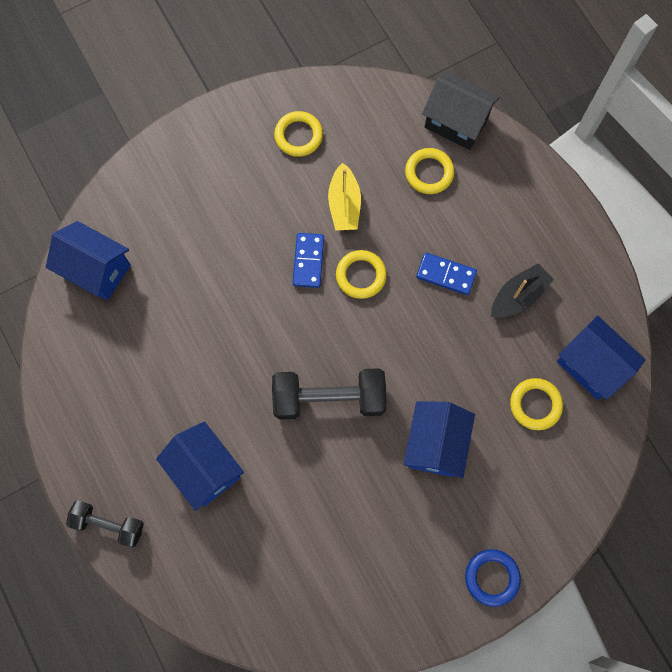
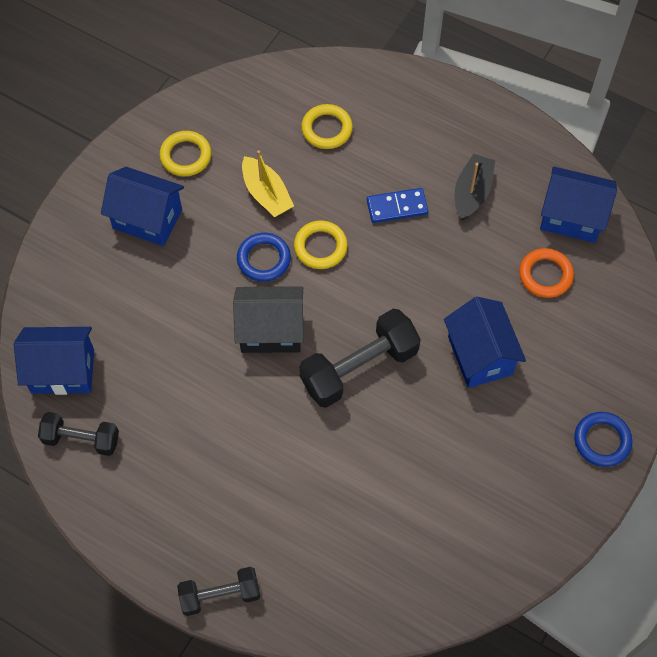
camera: 30 degrees left, 10 degrees down
blue house [156,421,244,511] -> blue house moved to [101,167,184,246]
blue domino [293,233,324,288] -> blue ring [237,233,291,282]
black house [422,71,500,150] -> black house moved to [233,286,303,353]
yellow ring [510,378,563,430] -> orange ring [519,248,574,298]
none -> black dumbbell [38,412,119,456]

